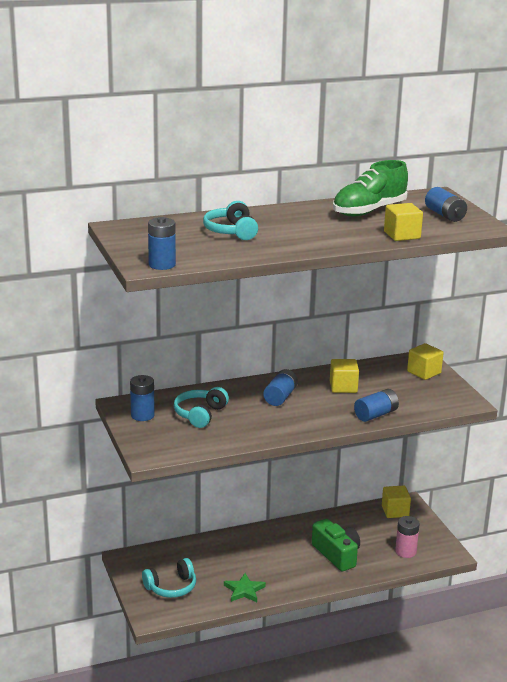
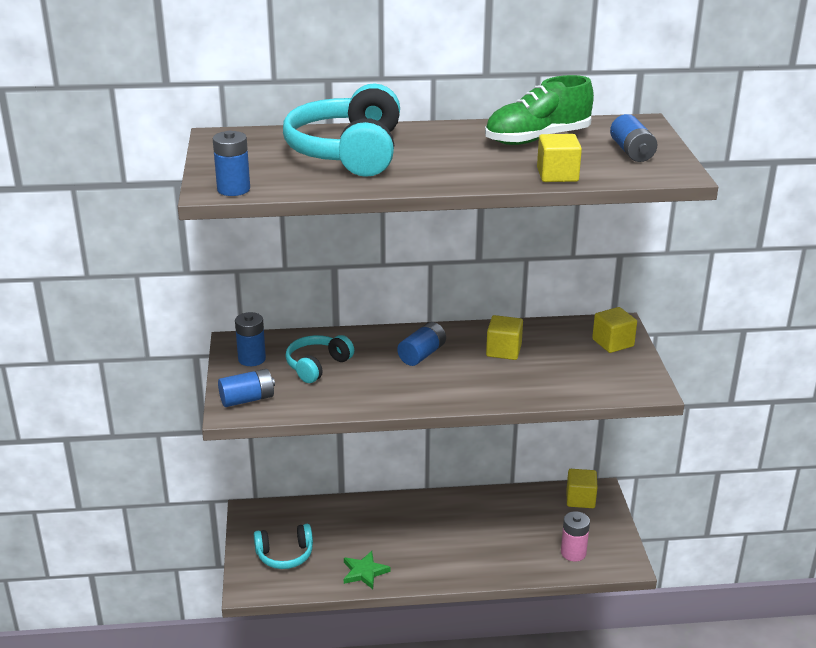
camera: 15 degrees right, 5 degrees up
turquoise headphones [203,201,258,240] -> turquoise headphones [283,83,400,177], size x1.82
green camera [312,519,360,571] -> none
blue battery [354,389,399,422] -> blue battery moved to [218,369,275,407]

